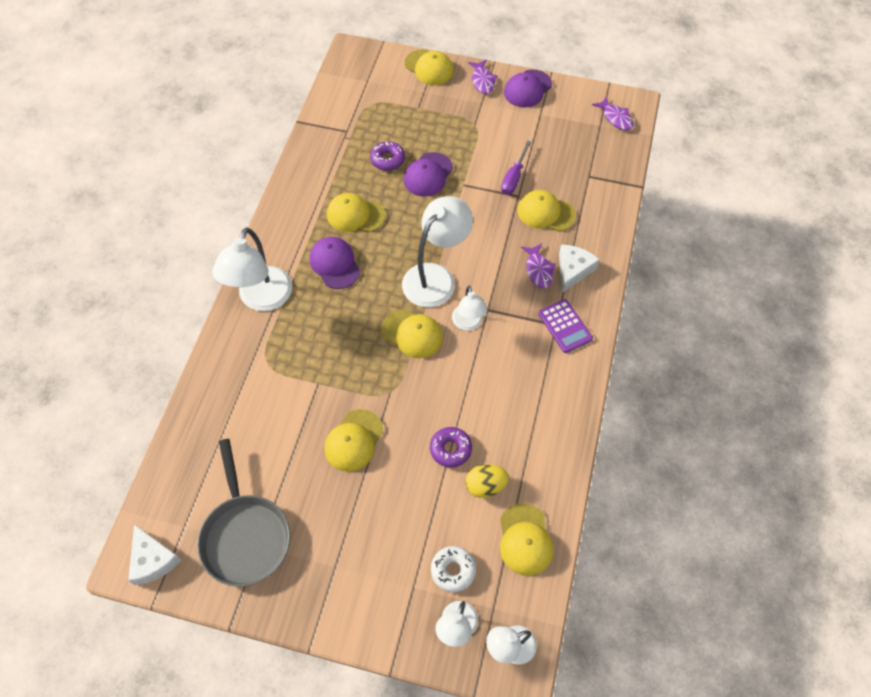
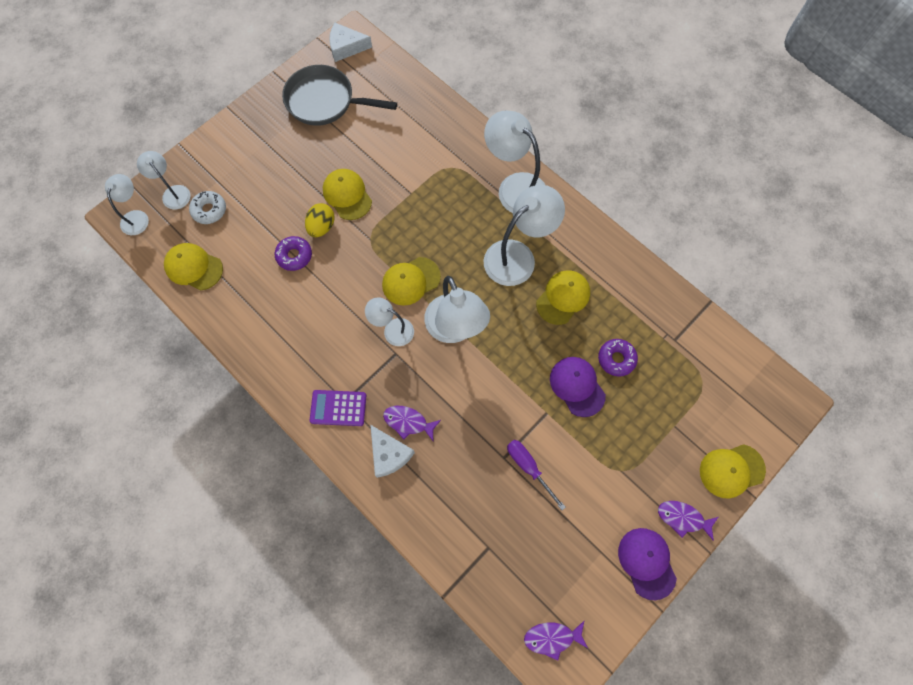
camera: 120 degrees right, 10 degrees up
purple cap [310,237,361,289] -> white lamp [484,185,565,286]
yellow egg [465,464,509,498] -> yellow egg moved to [305,203,335,237]
yellow cap [517,190,576,231] -> none

